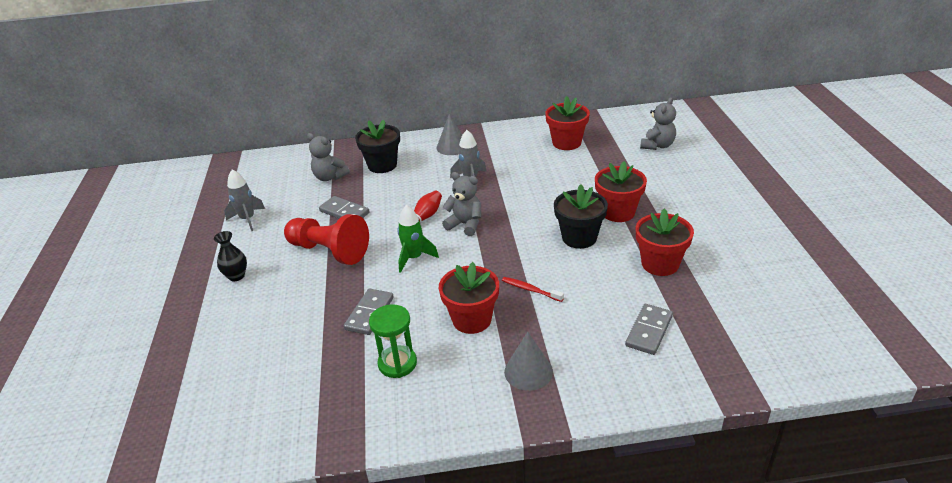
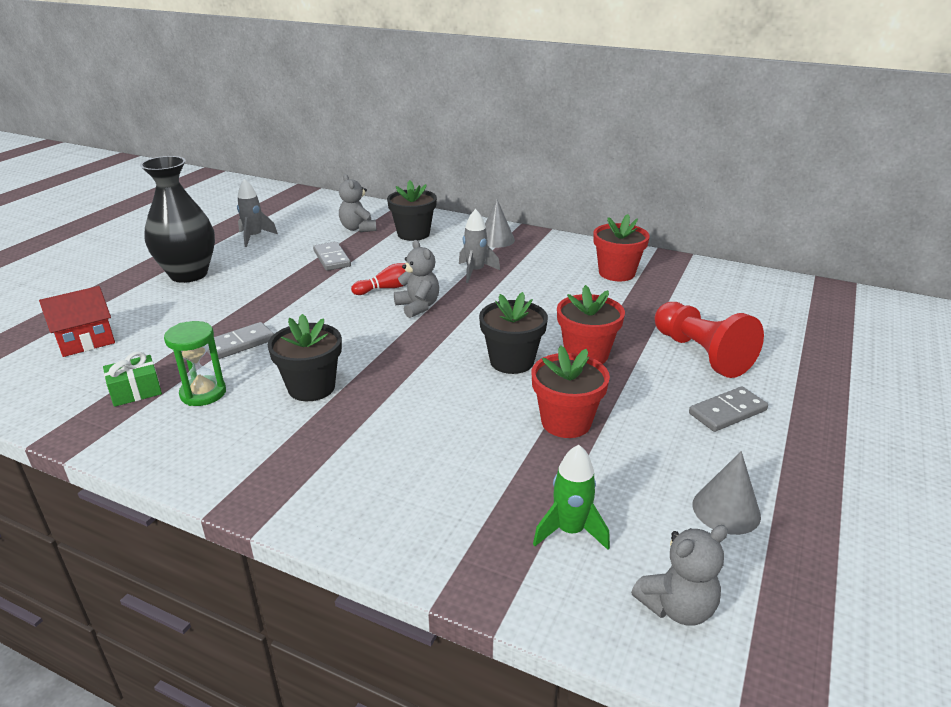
camera: 30 degrees right, 5 degrees down
black vase [214,231,247,281] -> black vase [140,156,215,283], size x2.23
red pawn [284,214,369,265] -> red pawn moved to [655,302,764,378]
green rocket [397,205,439,273] -> green rocket moved to [533,445,610,550]
red flower pot [439,262,499,334] -> black flower pot [268,314,342,401]
red toothbrush [502,277,564,302] -> none
grey cone [504,332,553,391] -> grey cone moved to [692,451,761,535]
grey domino [625,304,673,355] -> grey domino moved to [689,387,768,432]
grey teddy bear [640,97,676,150] -> grey teddy bear moved to [631,525,728,626]
none -> red house [39,286,115,357]
none -> green gift [103,351,162,407]

